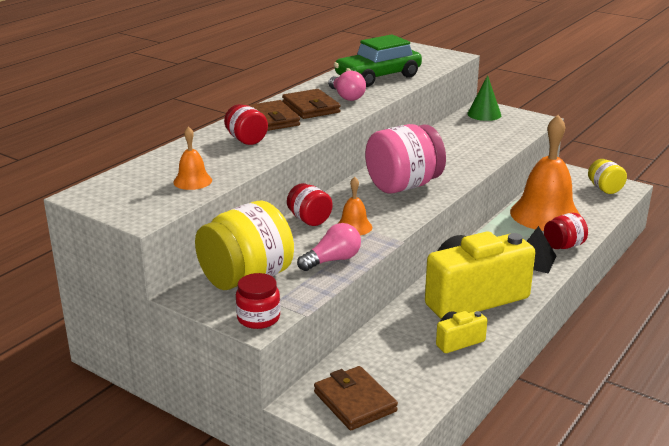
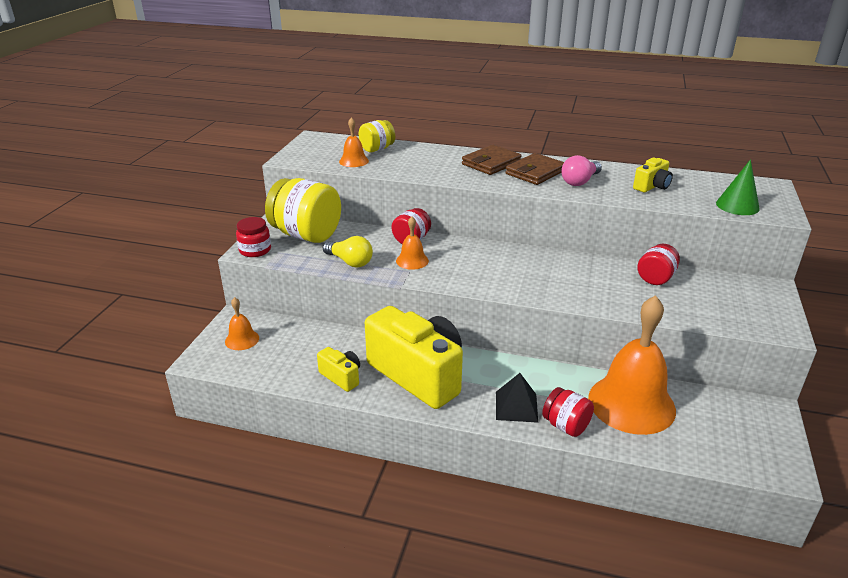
camera: 70 degrees right, 5 degrees up
red jar [224,104,268,145] -> red jar moved to [637,244,680,285]
pink light bulb [297,223,361,271] -> yellow light bulb [323,236,373,268]
brown wallet [314,366,398,430] -> orange bell [225,297,259,350]
green car [334,34,422,87] -> yellow camera [633,158,673,193]
pink jar [365,124,446,194] -> none
green cone [467,75,501,121] -> green cone moved to [716,159,760,215]
yellow jar [588,159,627,194] -> yellow jar moved to [359,120,395,152]

